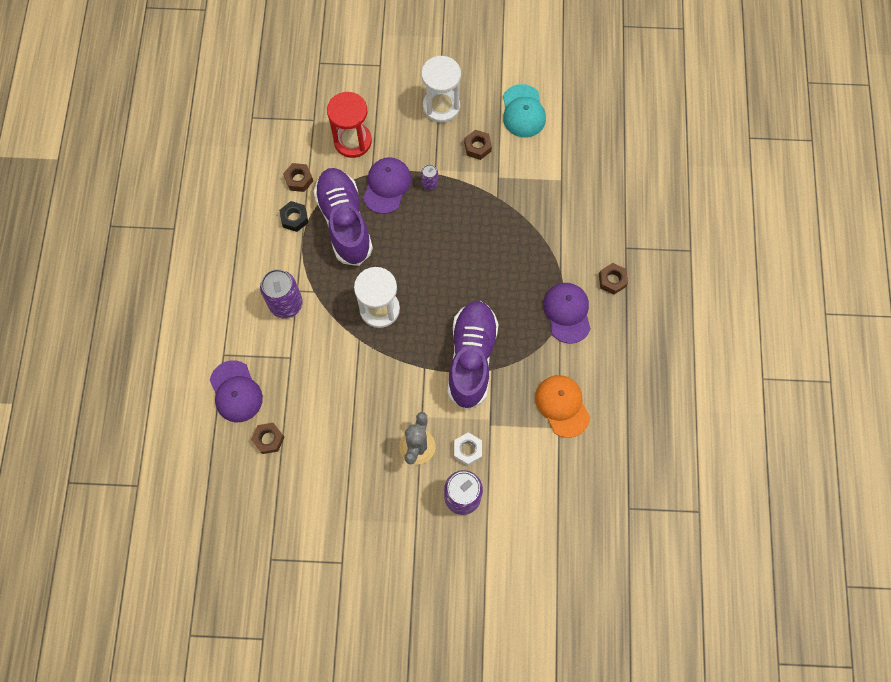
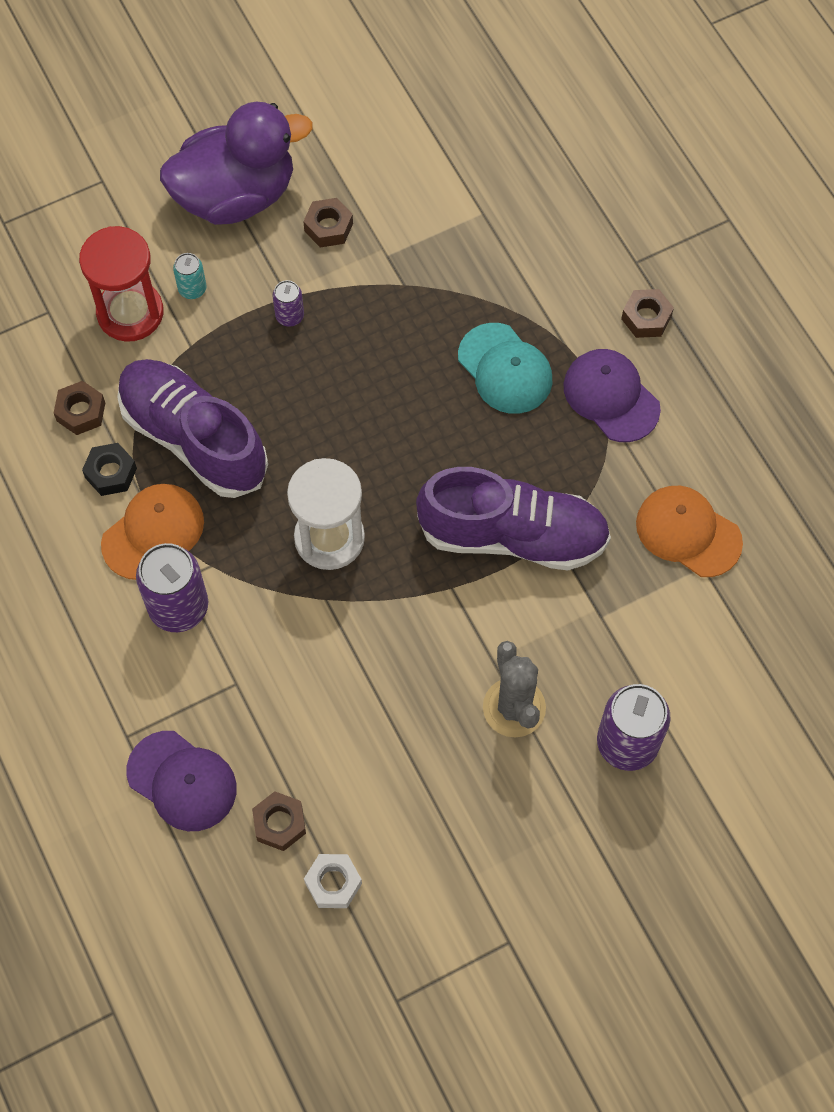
camera: 30 degrees left, 5 degrees down
purple cap [363,157,411,214] -> none
white hourglass [421,56,461,123] -> purple duck [160,102,313,225]
purple shoe [447,301,499,410] -> purple shoe turned 120 degrees clockwise [416,467,611,570]
white nut [454,432,482,466] -> white nut moved to [304,854,362,908]
turquoise cap [503,84,546,137] -> turquoise cap moved to [458,323,552,414]
none -> orange cap [101,484,204,580]
none -> turquoise can [173,253,206,299]

